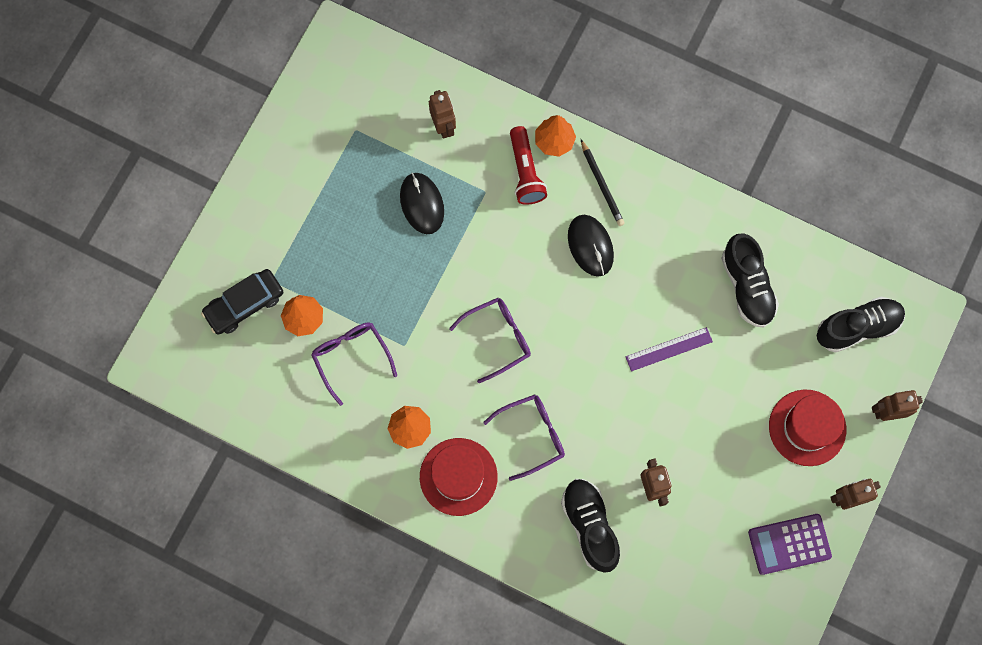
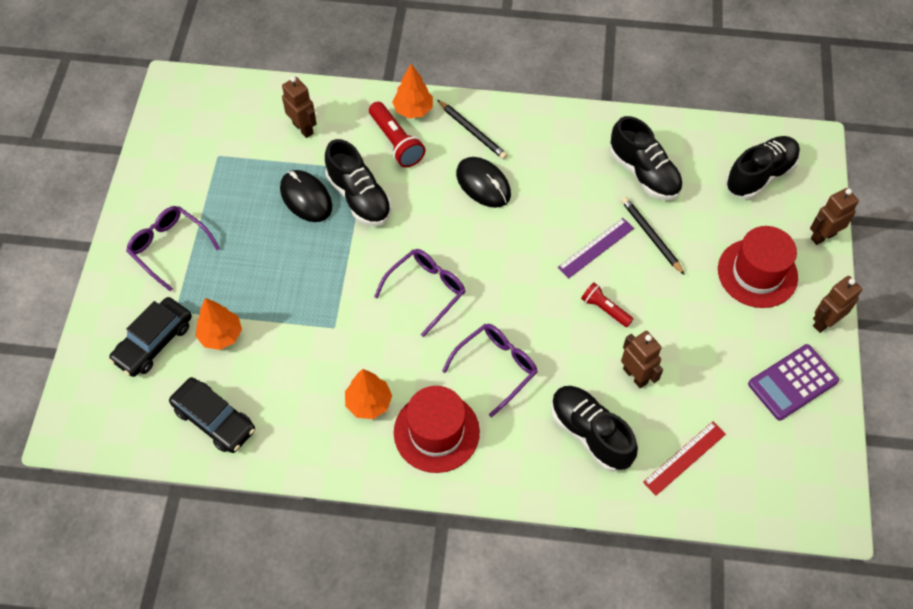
camera: 20 degrees left, 15 degrees down
purple glasses [311,322,397,406] -> purple glasses moved to [126,206,220,291]
none -> black car [169,377,255,453]
none -> black shoe [325,139,392,226]
none -> red flashlight [581,283,633,327]
none -> black pencil [621,197,685,275]
none -> red ruler [643,421,726,496]

